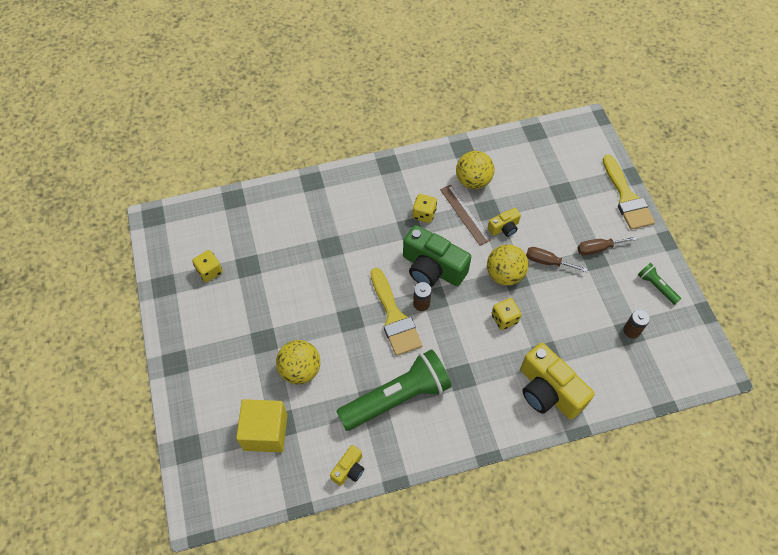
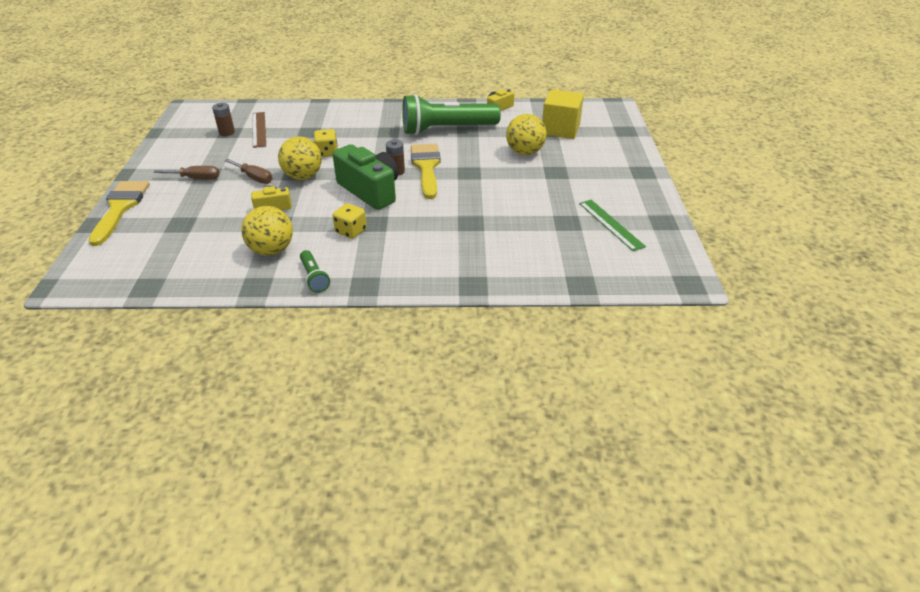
camera: 165 degrees left, 20 degrees down
yellow dice [192,250,223,282] -> green ruler [579,200,646,251]
brown ruler [440,185,491,246] -> brown ruler moved to [252,112,266,148]
yellow camera [520,343,595,419] -> none
green flashlight [638,263,681,305] -> green flashlight moved to [300,250,330,293]

